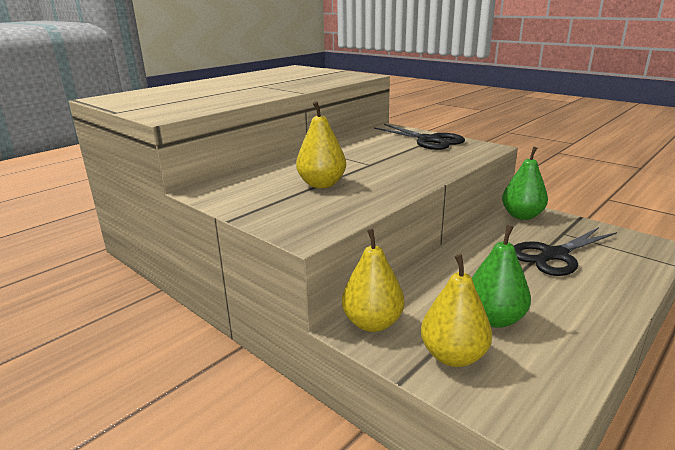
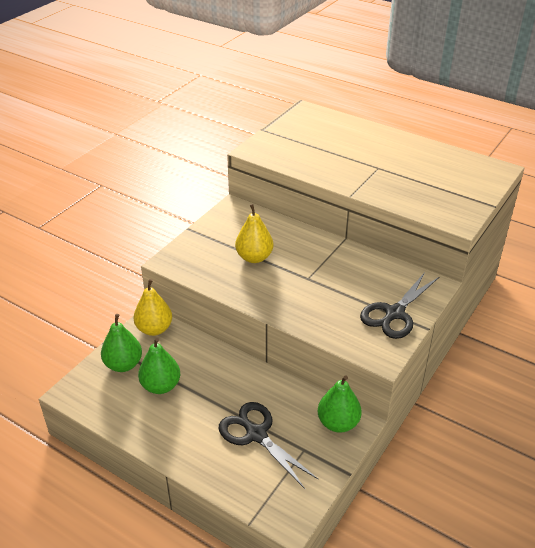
camera: 80 degrees right, 15 degrees up
yellow pear [421,254,492,367] -> green pear [101,314,142,372]

